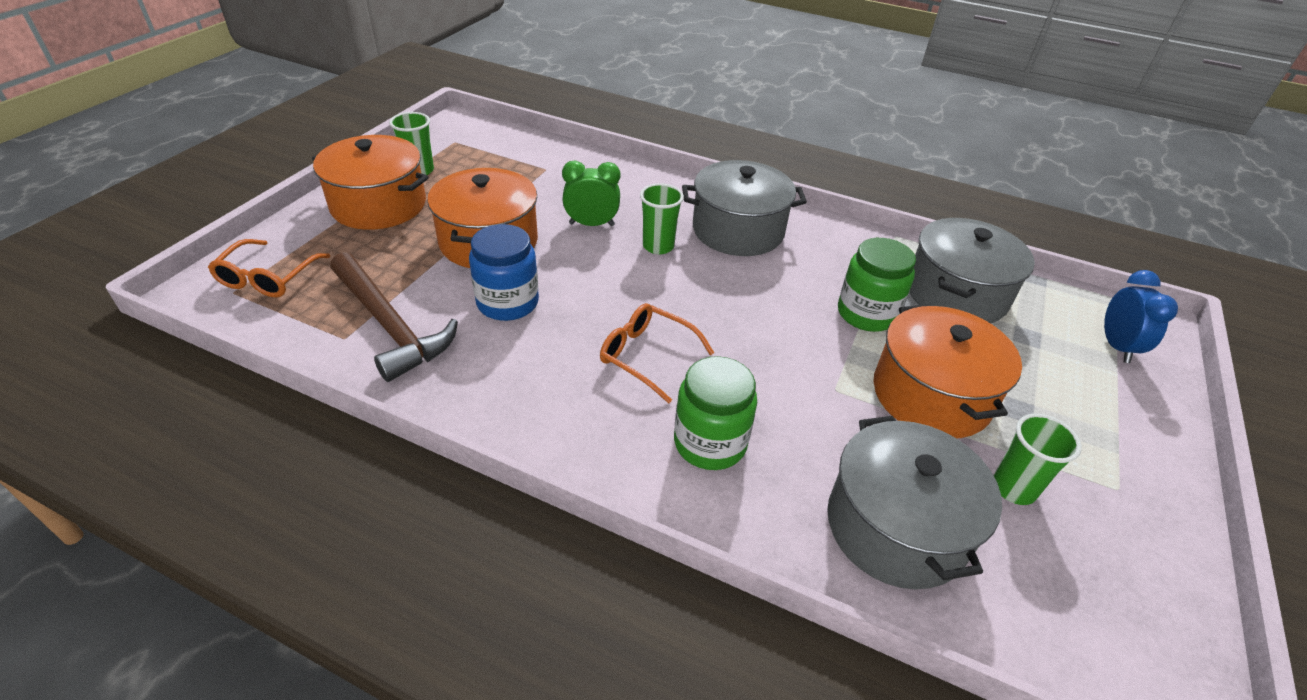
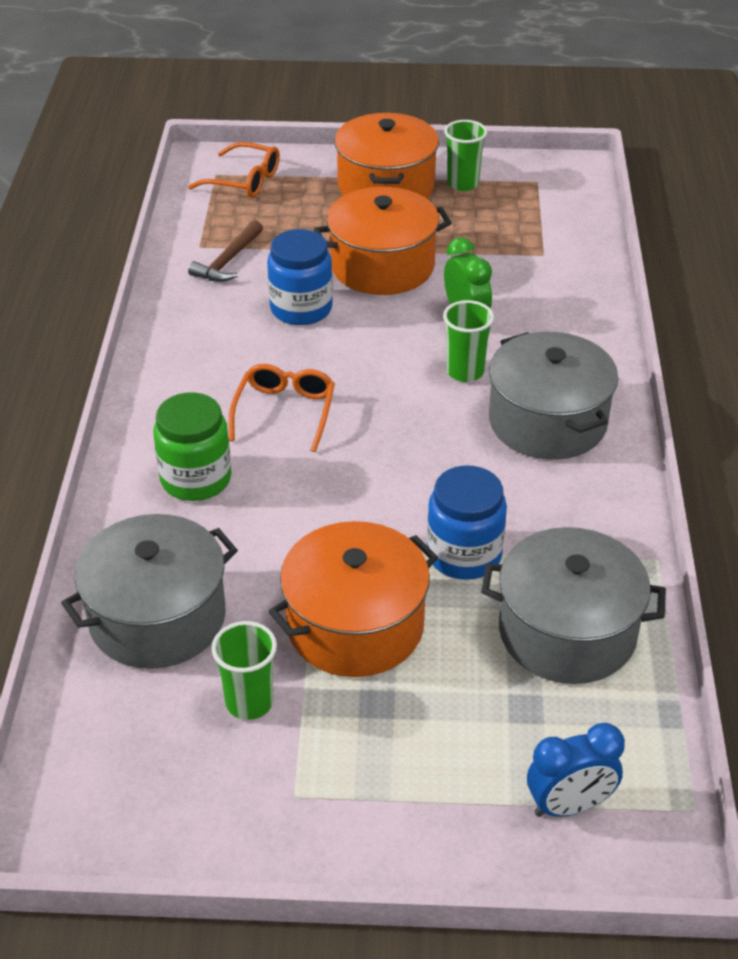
camera: 70 degrees right, 0 degrees up
orange glasses [208,239,330,298] -> orange glasses turned 150 degrees counterclockwise [188,142,280,198]
brown hammer [330,252,458,382] -> brown hammer [188,220,263,282], size x0.58
green jar [838,238,916,332] -> blue jar [427,465,507,580]

